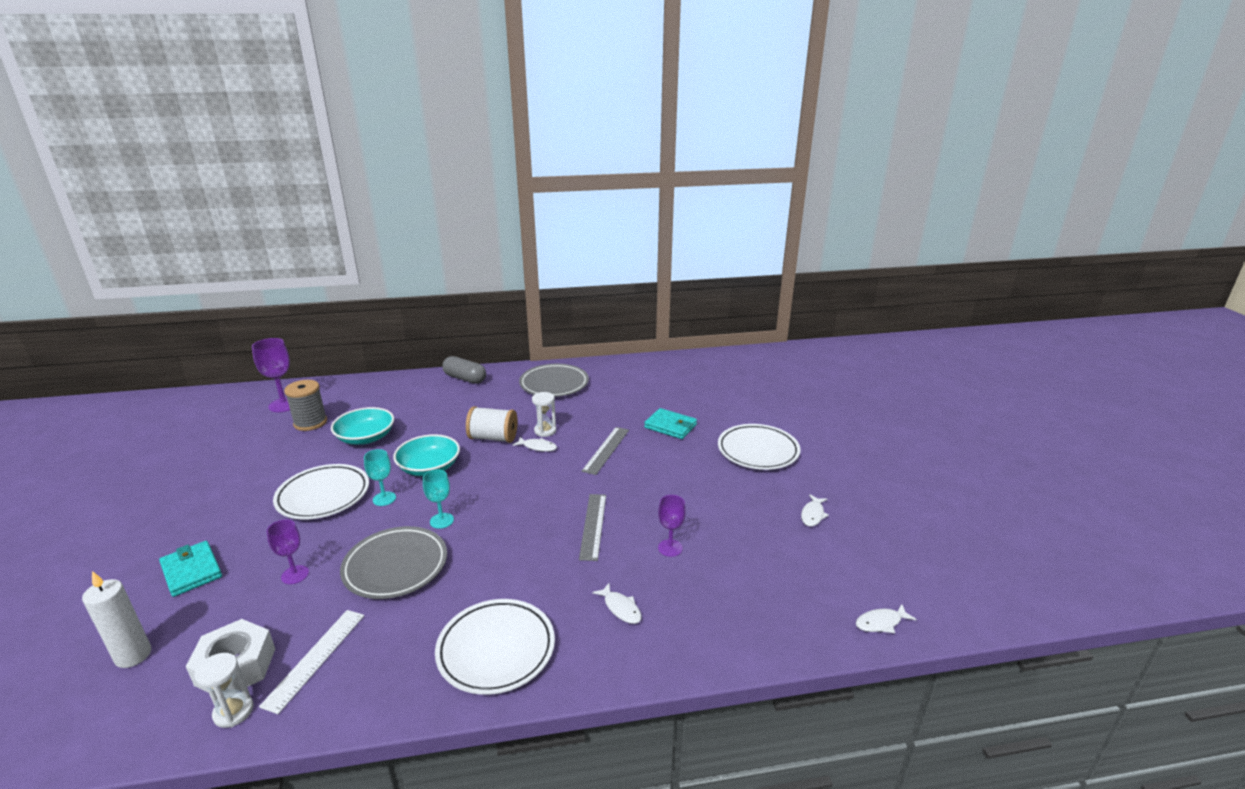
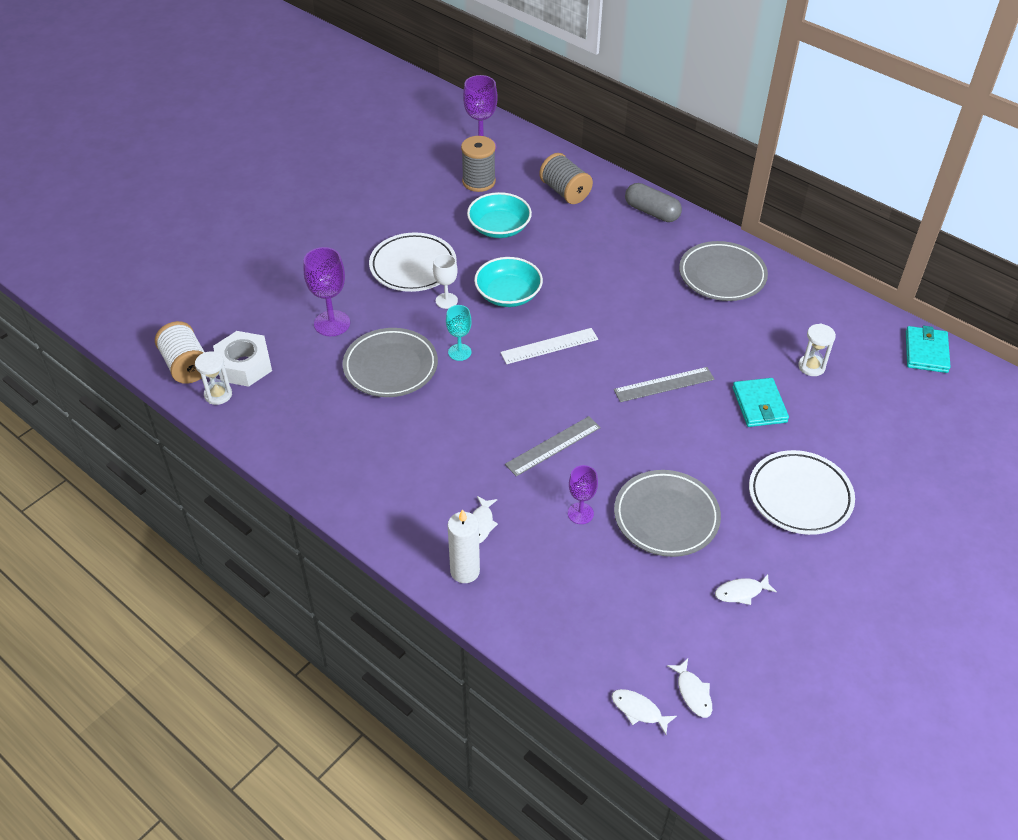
camera: 50 degrees right, 20 degrees up
white candle [82,571,151,668] -> white candle moved to [448,509,480,583]
turquoise wallet [159,541,222,597] -> turquoise wallet moved to [906,326,951,373]
white ruler [259,610,364,714] -> white ruler moved to [500,328,598,364]
purple goblet [267,519,309,584] -> purple goblet [304,247,350,336], size x1.59
turquoise goblet [364,449,396,506] -> white goblet [433,254,458,309]
white plate [435,599,555,695] -> none
grey capsule [442,356,486,384] -> grey capsule turned 45 degrees counterclockwise [625,183,682,222]
white spool [466,406,518,443] -> white spool moved to [155,321,204,384]
white fish [513,437,557,452] -> white fish moved to [667,659,712,718]
white hourglass [532,392,556,437] -> white hourglass moved to [798,323,836,376]
none -> grey spool [539,153,593,204]
none -> grey plate [614,470,721,557]

